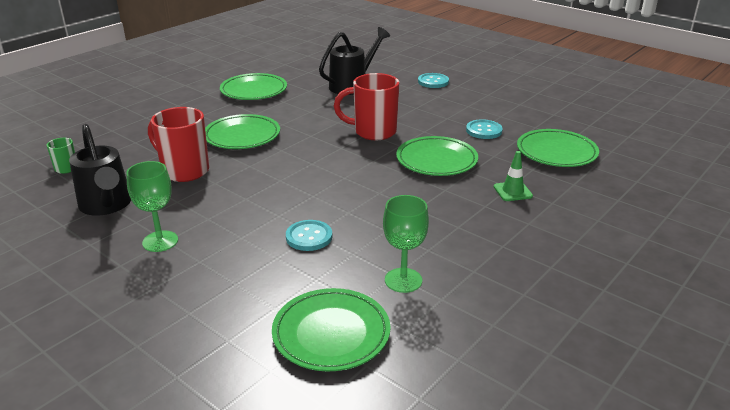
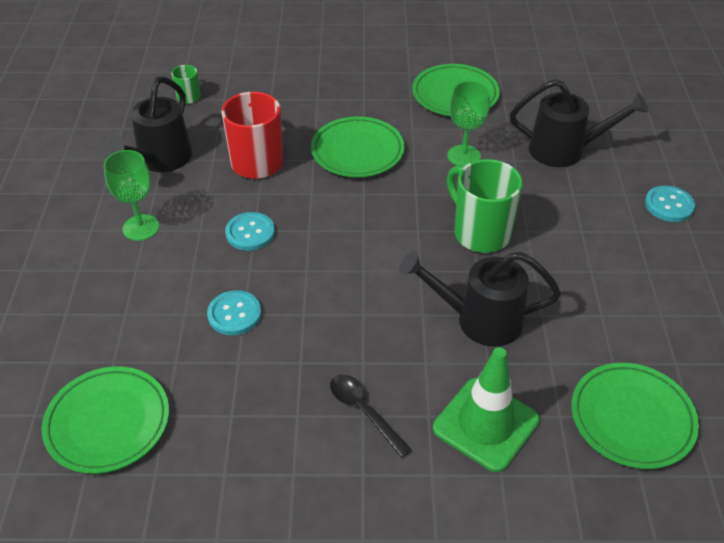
camera: 50 degrees right, 15 degrees up
red mug [334,73,399,140] -> green mug [447,159,523,253]
green goblet [383,195,429,293] -> green goblet moved to [447,81,490,166]
green plate [396,136,478,176] -> black watering can [399,251,561,347]
turquoise button [466,119,503,139] -> turquoise button moved to [225,212,275,251]
green traffic cone [494,151,533,201] -> green traffic cone [433,347,540,472], size x1.87
none -> black spoon [330,374,412,458]

